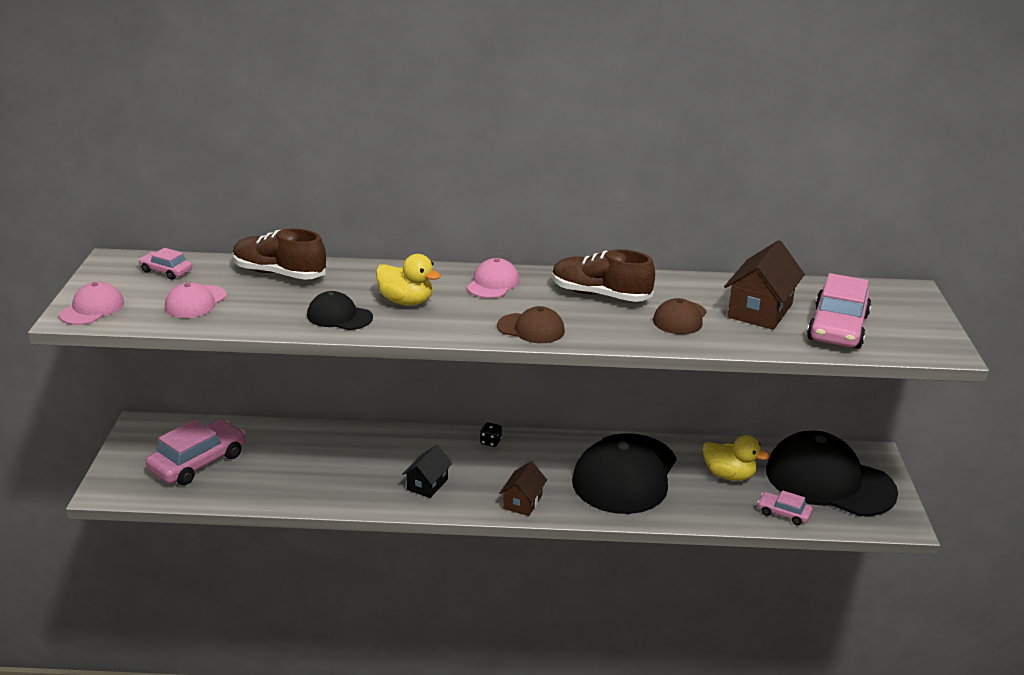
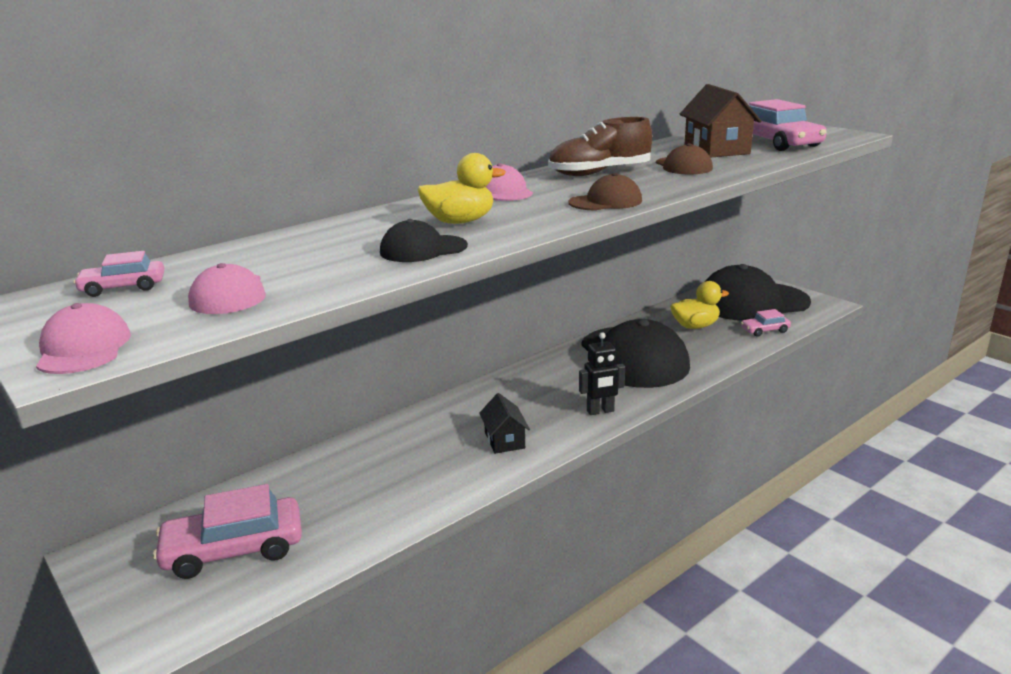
camera: 40 degrees left, 5 degrees down
pink car [146,419,245,485] -> pink car turned 105 degrees counterclockwise [153,484,302,579]
brown shoe [233,228,326,280] -> none
black dice [480,422,502,447] -> none
brown house [500,461,547,516] -> black robot [579,332,625,415]

